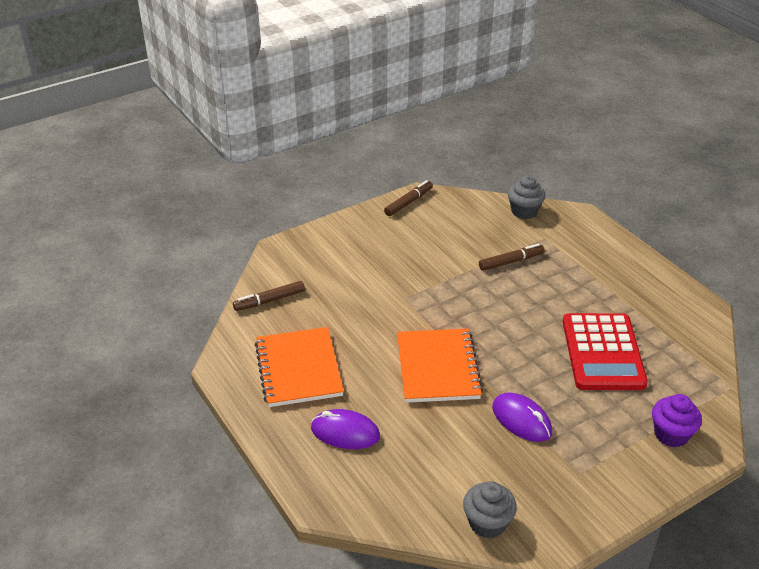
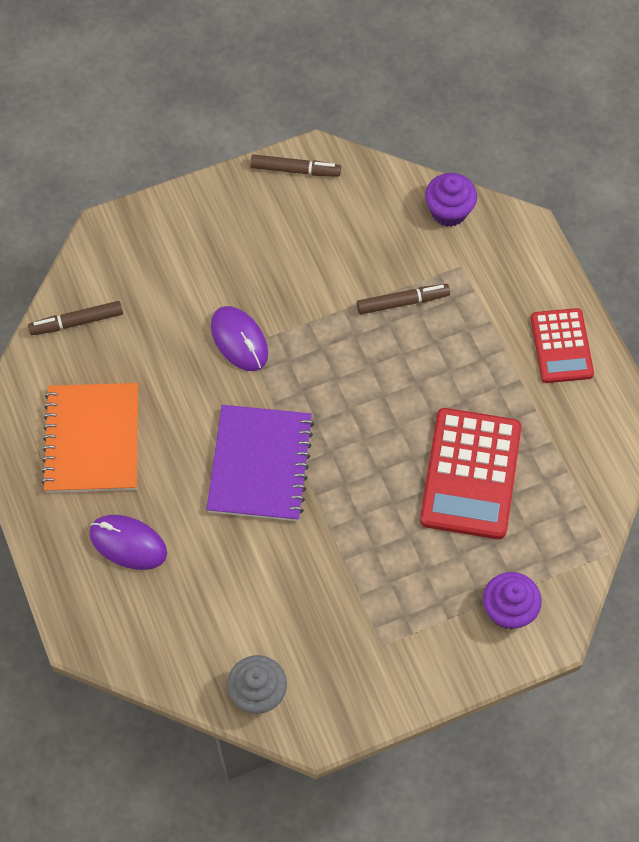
camera: 10 degrees right, 25 degrees up
brown marker [384,180,433,216] -> brown marker turned 45 degrees clockwise [250,154,341,177]
orange notebook [397,329,483,403] -> purple notebook [206,405,314,521]
purple mouse [492,393,552,442] -> purple mouse moved to [211,306,268,371]
grey cupcake [508,175,545,219] -> purple cupcake [425,173,477,227]
none -> red calculator [531,308,594,383]

